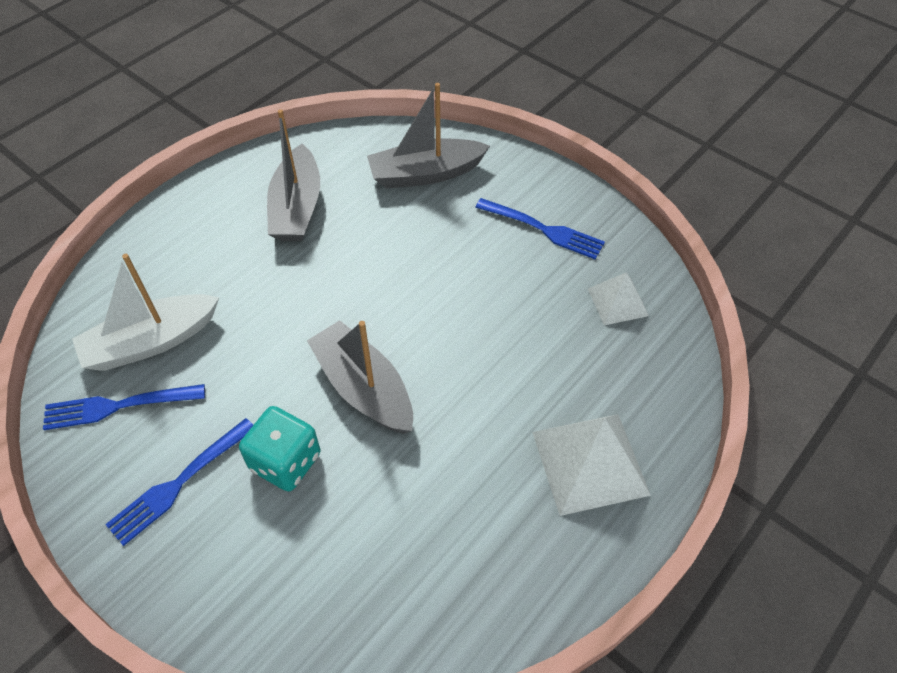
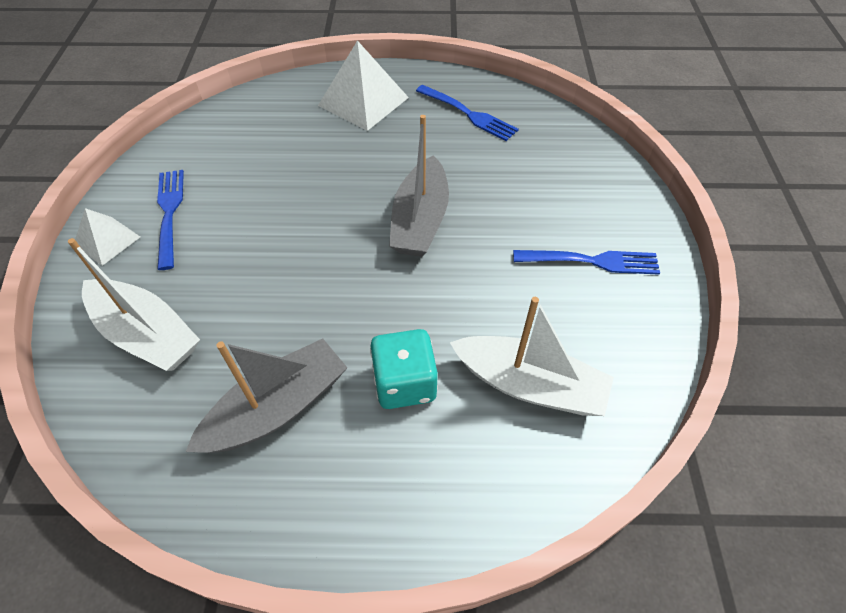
camera: 130 degrees left, 0 degrees up
blue fork [43,384,205,430] -> blue fork moved to [416,85,519,141]
turquoise dice [239,406,320,492] -> turquoise dice moved to [370,329,438,409]
grey boat [367,83,490,189] -> white boat [68,238,200,371]
white pyramid [588,272,649,325] -> white pyramid moved to [75,208,140,266]

